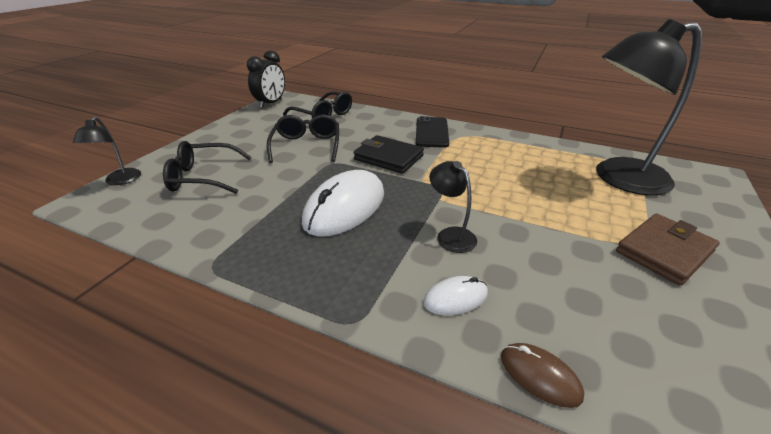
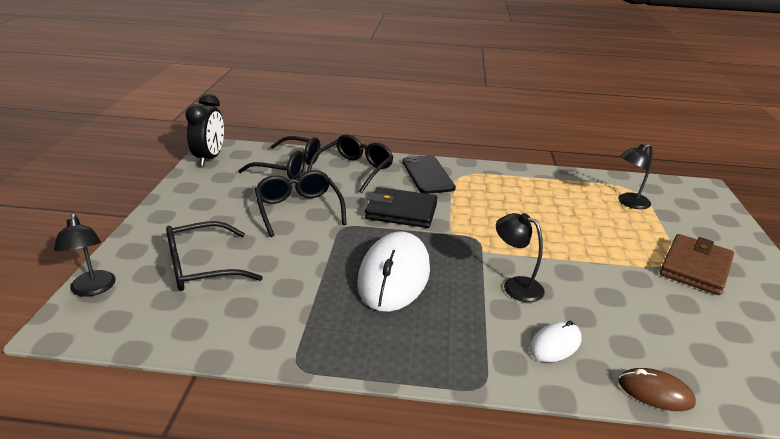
camera: 20 degrees left, 5 degrees down
black lamp [596,19,702,196] -> black lamp [618,144,653,209], size x0.46
none -> black glasses [307,134,393,193]

